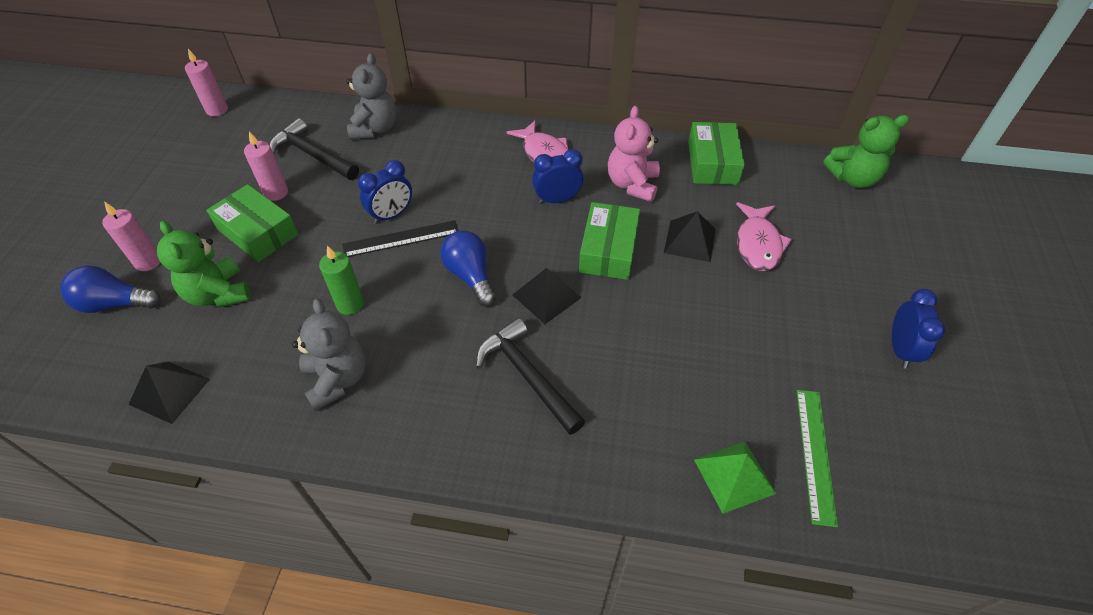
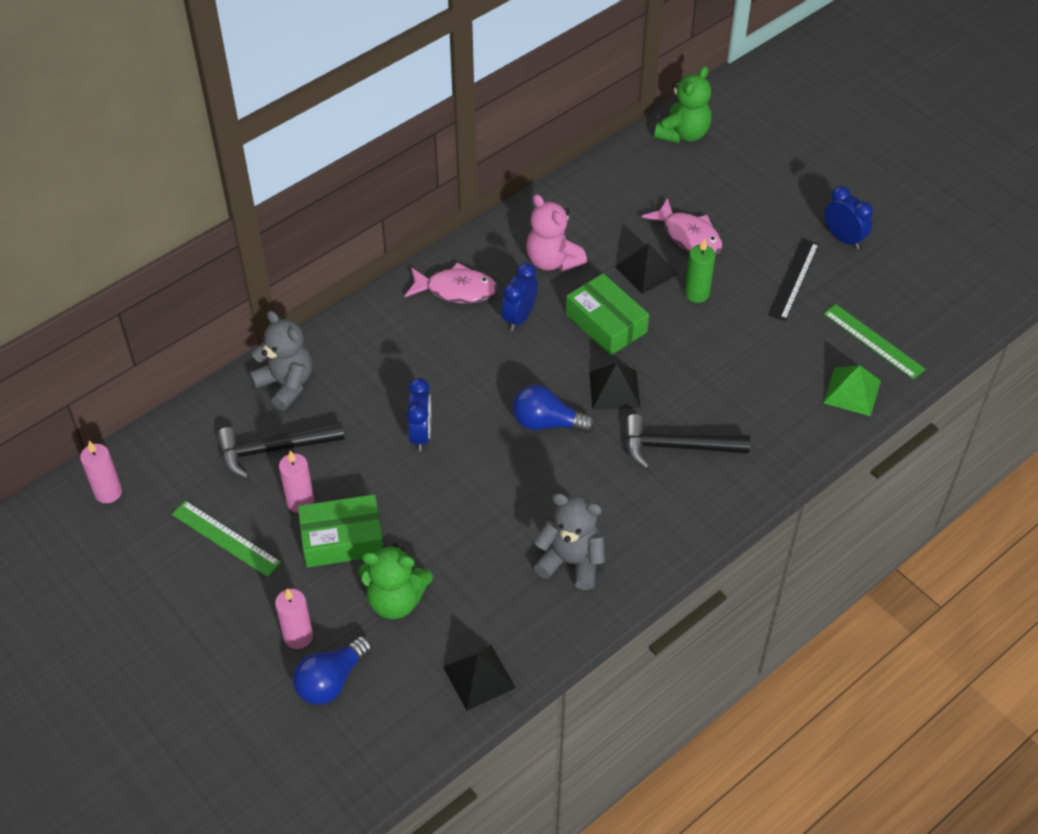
camera: 50 degrees left, 0 degrees up
green candle [319,245,364,315] -> green candle moved to [685,238,715,303]
black ruler [342,220,458,257] -> black ruler moved to [768,239,819,321]
green box [688,122,745,185] -> none
none -> green ruler [172,501,281,577]

